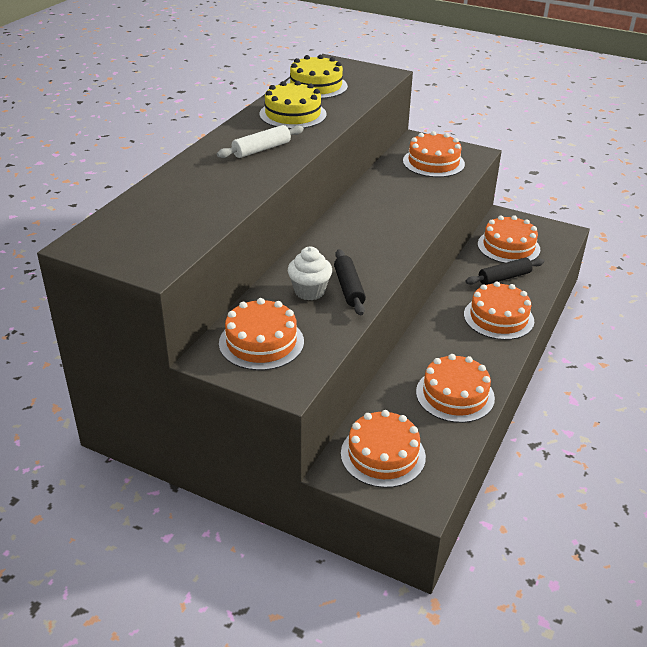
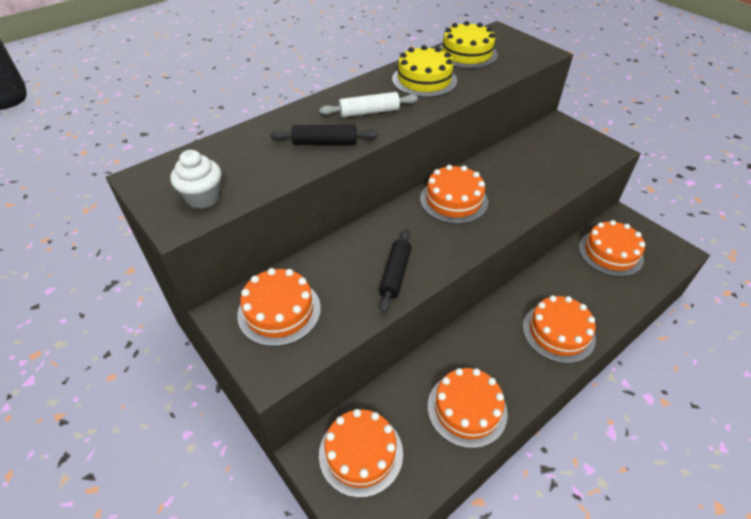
camera: 25 degrees right, 10 degrees up
white cupcake [288,247,332,300] -> white cupcake moved to [170,150,221,209]
orange cake [403,131,465,177] -> orange cake moved to [420,165,488,224]
black rolling pin [466,257,544,285] -> black rolling pin moved to [270,125,378,145]

